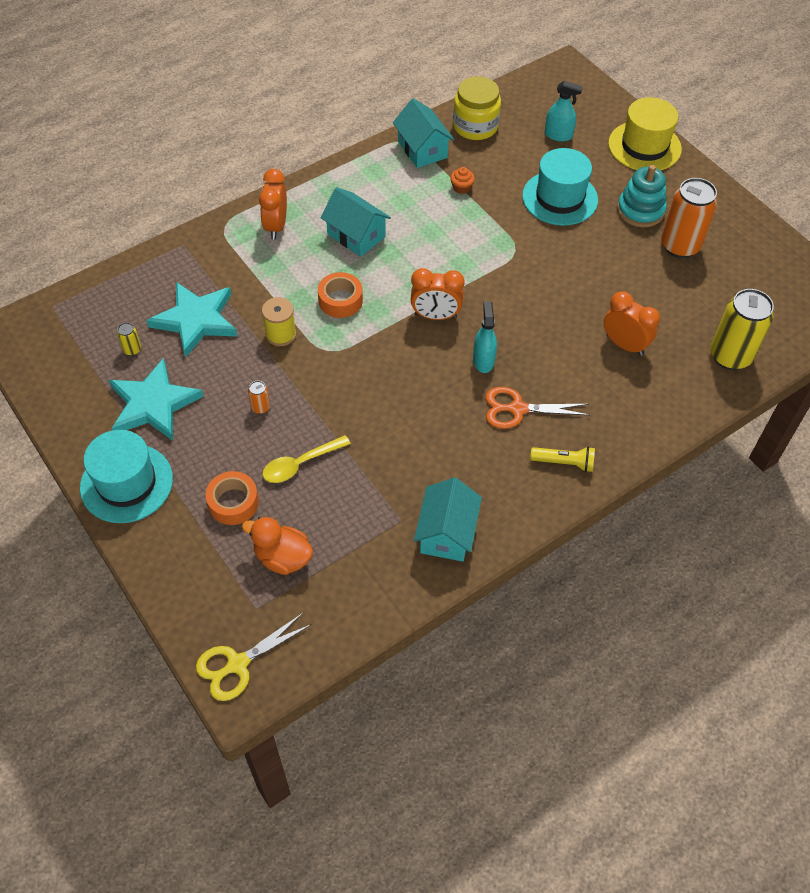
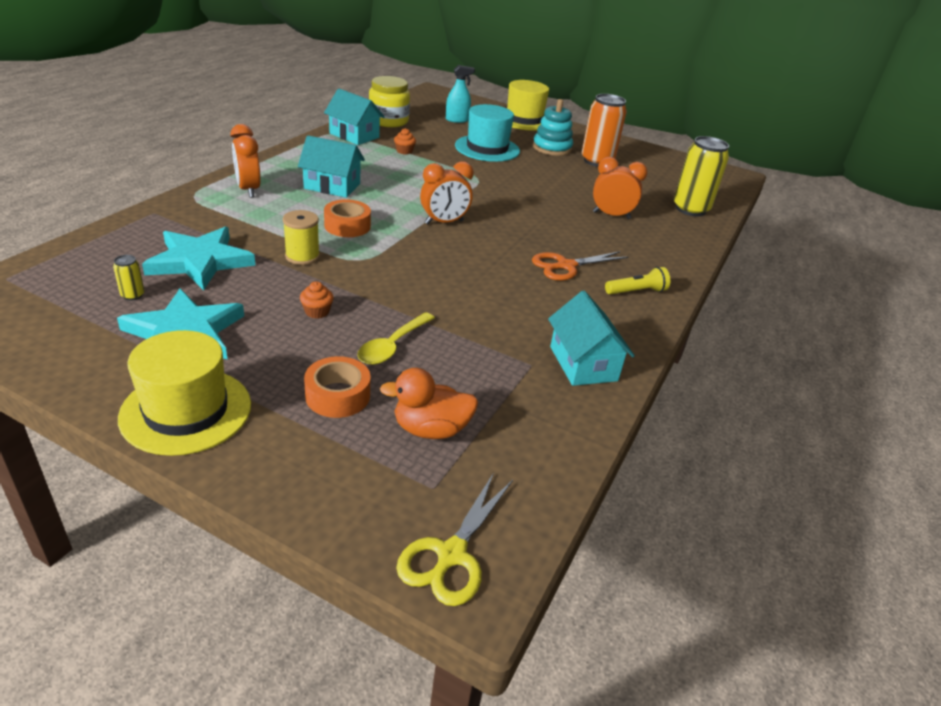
camera: 30 degrees left, 20 degrees down
turquoise hat [80,430,173,523] -> yellow hat [118,330,251,456]
orange can [248,381,270,414] -> orange cupcake [300,282,334,319]
turquoise spray bottle [473,301,497,373] -> none

